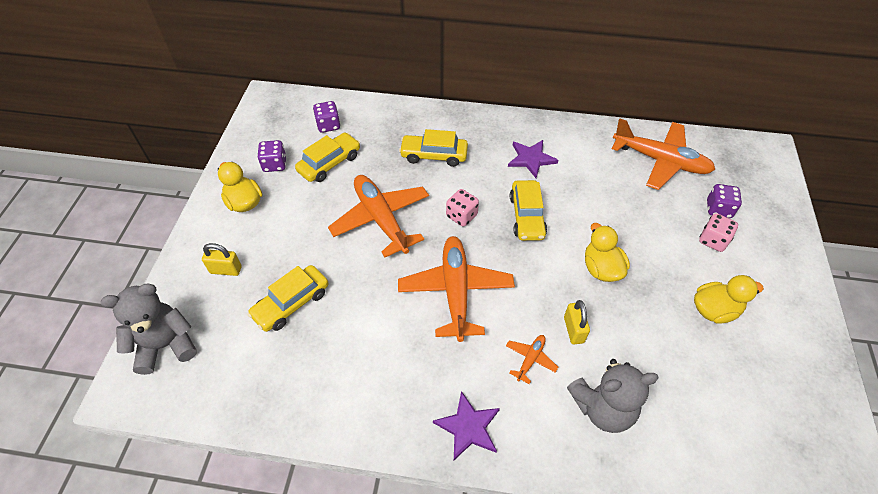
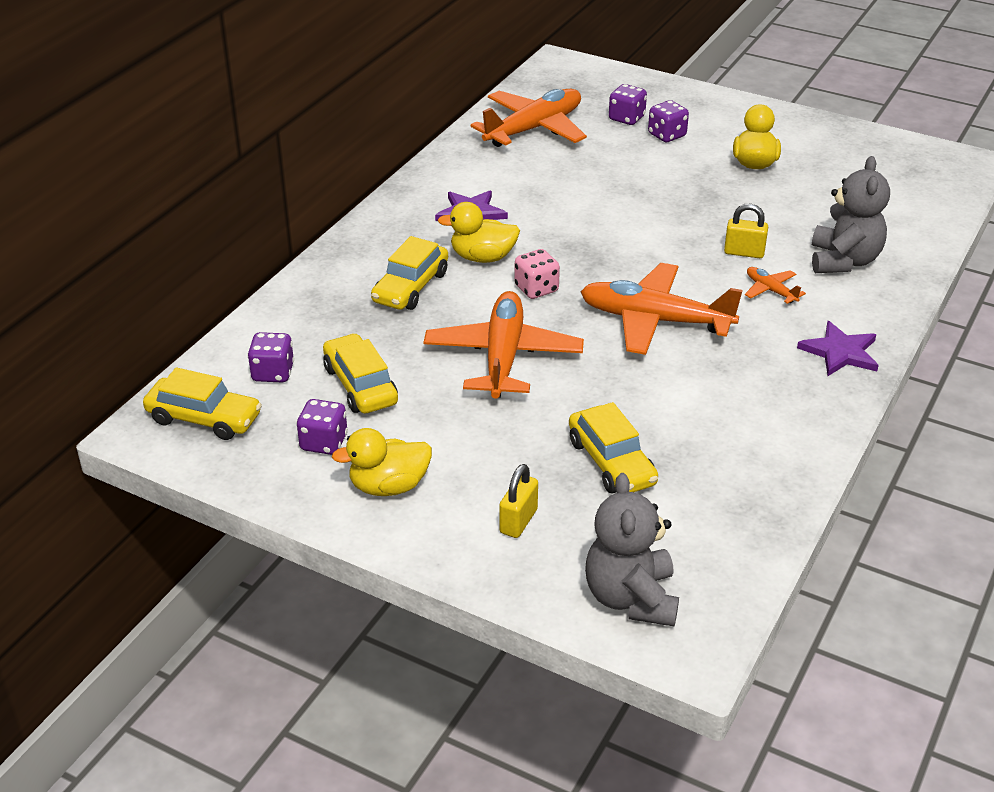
camera: 70 degrees left, 15 degrees down
orange plane [328,175,429,257] -> orange plane turned 105 degrees clockwise [424,291,584,399]
yellow car [510,180,547,241] -> yellow car moved to [143,367,262,440]
yellow duck [585,223,630,282] -> yellow duck moved to [438,202,520,263]
pink dice [699,213,738,252] -> purple dice [648,100,689,142]

